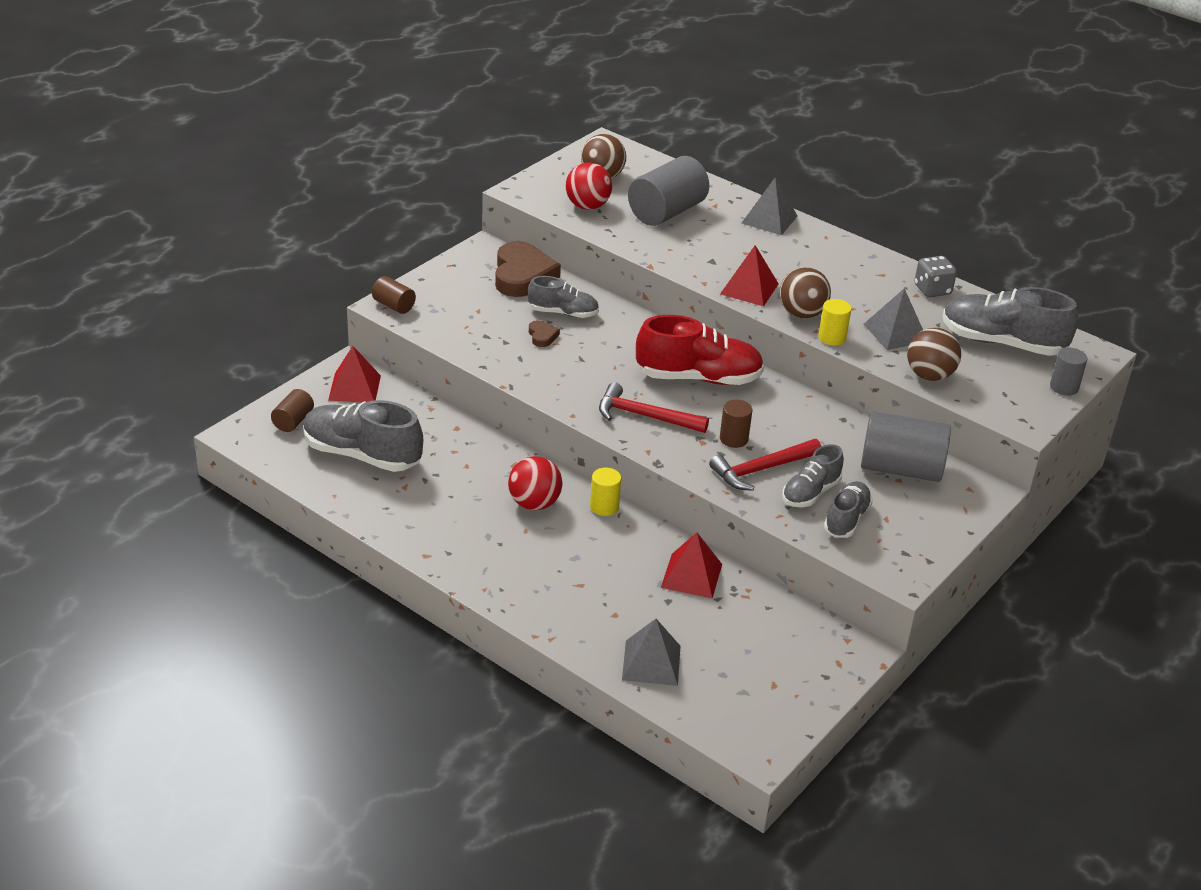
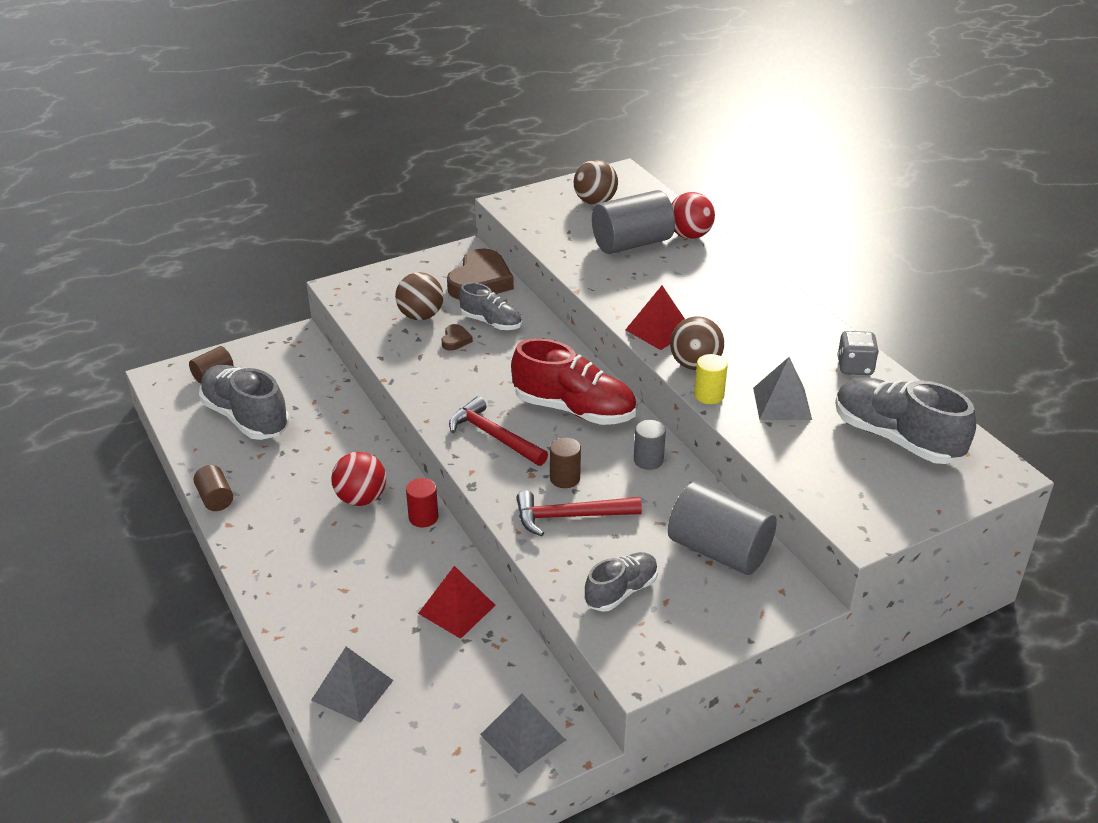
camera: 25 degrees right, 0 degrees up
red pyramid [328,346,381,402] -> none
brown cylinder [372,276,416,314] -> brown cylinder moved to [194,465,233,511]
red ball [566,162,612,210] -> red ball moved to [672,192,715,239]
yellow cylinder [590,467,621,516] -> red cylinder [406,478,438,527]
grey pyramid [742,177,797,235] -> grey pyramid moved to [480,694,566,774]
grey shoe [782,444,843,507] -> none
brown ball [907,328,961,381] -> brown ball moved to [395,272,444,320]
grey cylinder [1050,348,1088,396] -> grey cylinder moved to [634,420,666,470]

